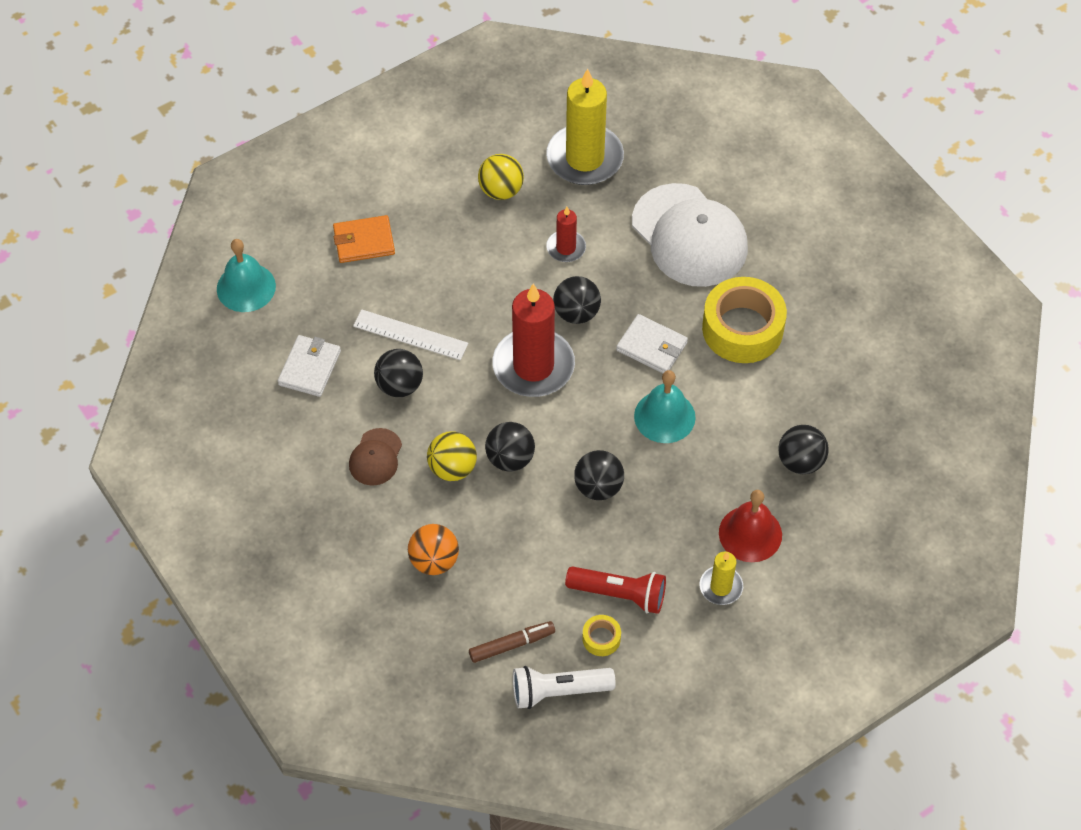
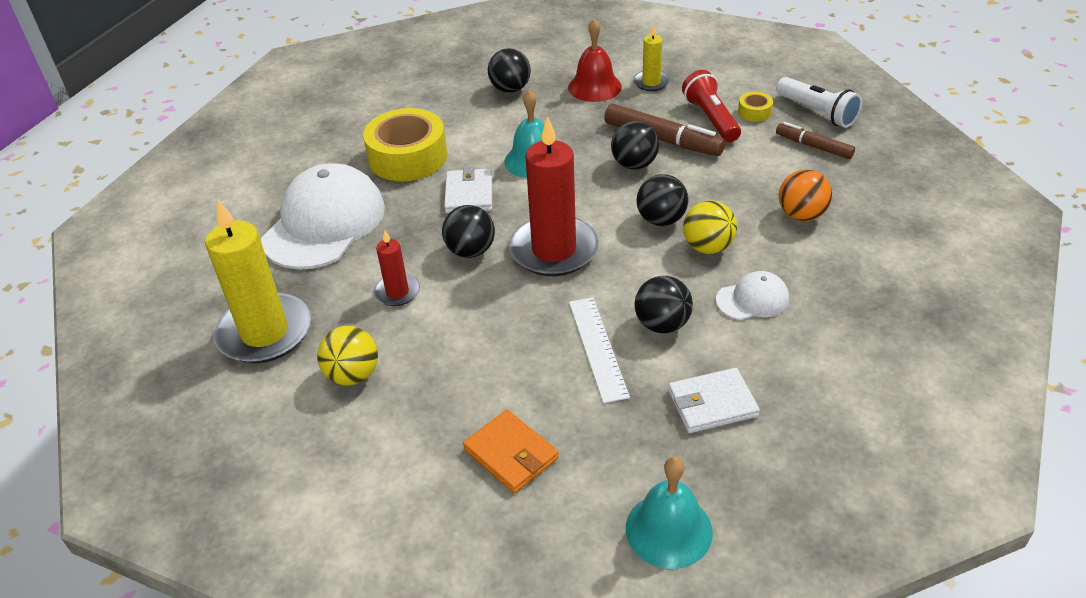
camera: 120 degrees left, 15 degrees down
brown cap [349,428,402,486] -> white cap [716,271,789,320]
none -> brown marker [604,104,725,156]

